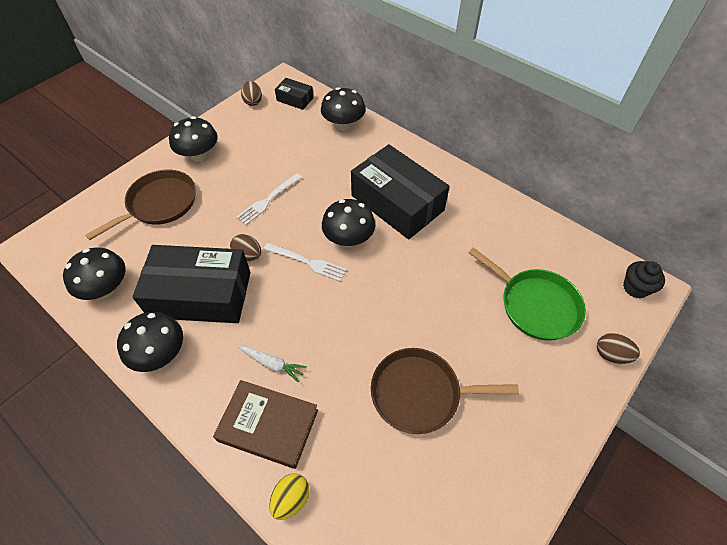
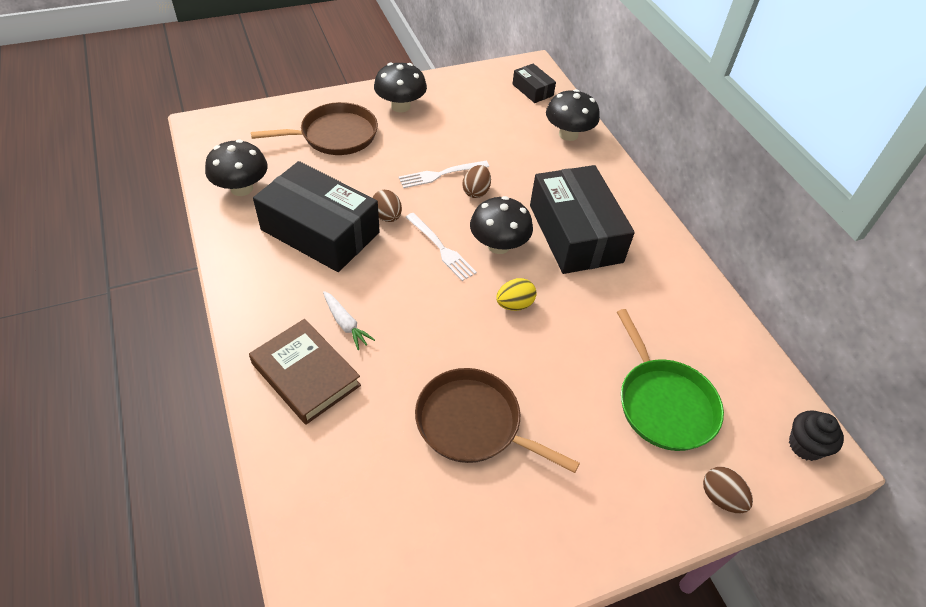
camera: 25 degrees right, 5 degrees down
black mushroom [117,312,183,372] -> none
brown egg [241,81,262,106] -> brown egg moved to [462,165,491,198]
yellow egg [269,473,310,520] -> yellow egg moved to [496,278,537,311]

